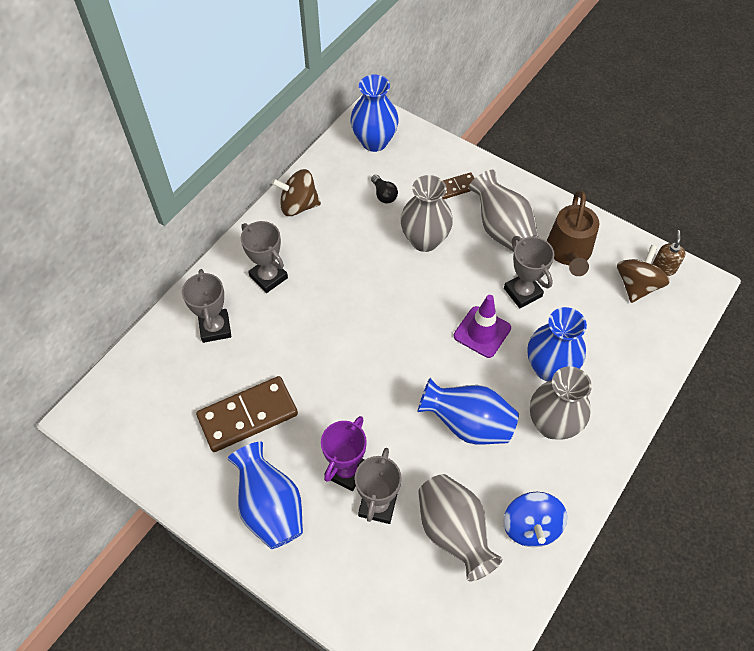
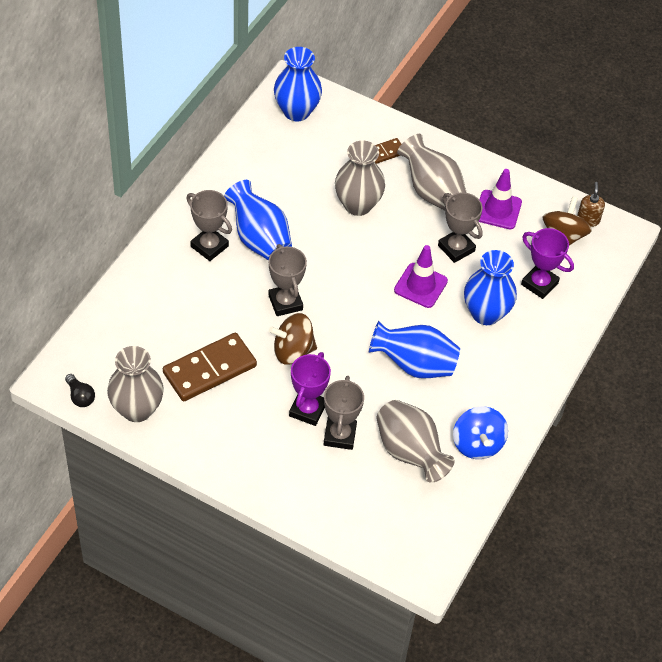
camera: 10 degrees left, 5 degrees down
grey trophy [182,269,231,343] -> grey trophy moved to [268,244,307,316]
blue vase [228,441,303,549] -> blue vase moved to [224,180,292,260]
brown spinning top [272,169,321,216] -> brown spinning top moved to [269,313,317,365]
black light bulb [371,175,398,203] -> black light bulb moved to [65,374,95,407]
grey vase [530,366,592,440] -> grey vase moved to [107,346,164,422]
brown watering can [547,190,600,276] -> purple traffic cone [478,169,522,229]
none -> purple trophy [521,228,574,299]

